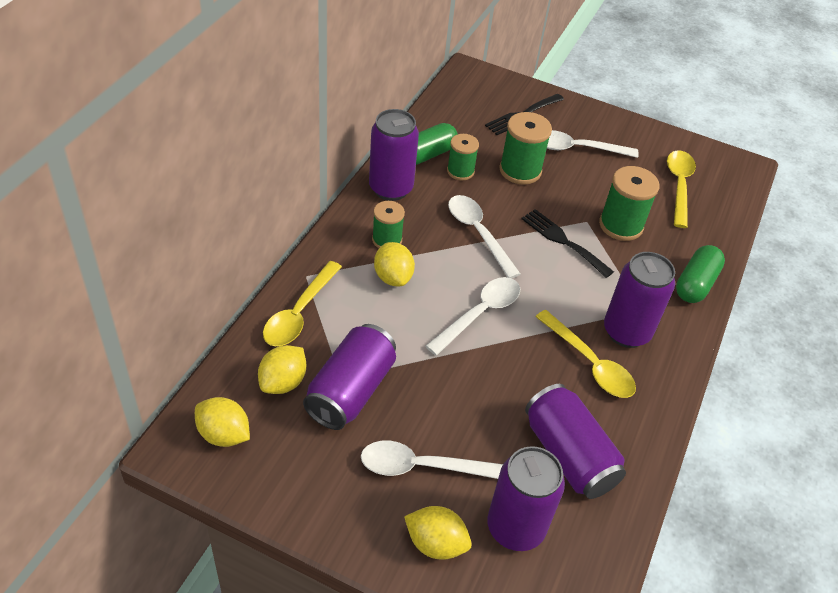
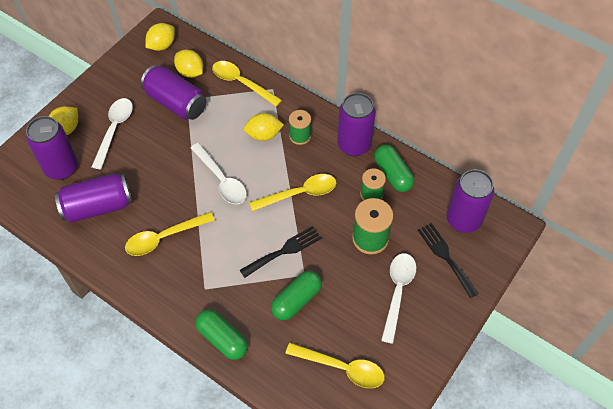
camera: 105 degrees right, 10 degrees up
white spoon [448,195,520,278] -> yellow spoon [249,174,336,211]
green spool [599,166,659,241] -> green capsule [271,271,322,320]
purple can [604,252,675,348] -> purple can moved to [447,169,494,233]

